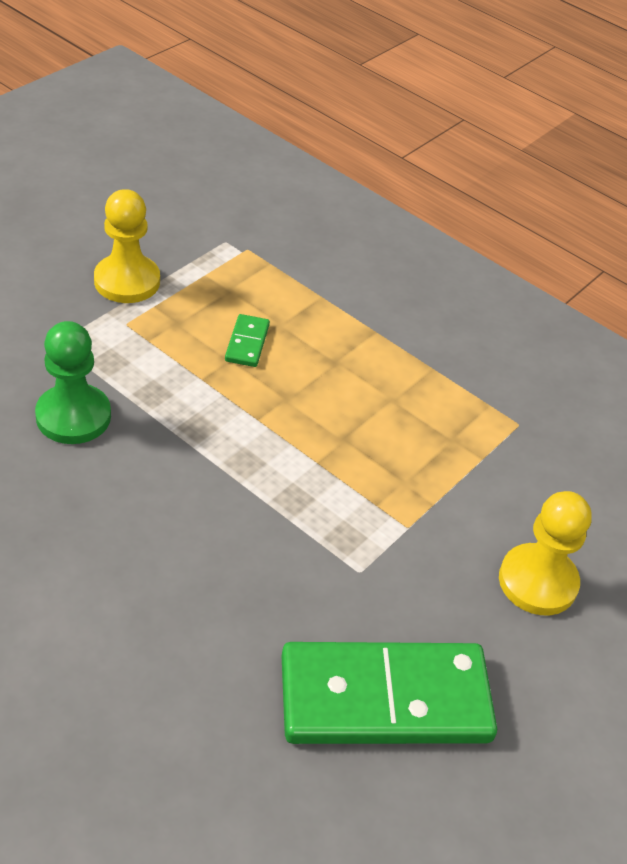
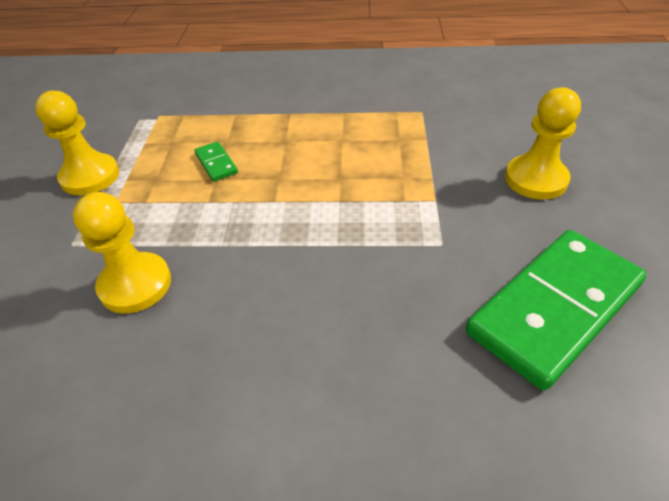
camera: 30 degrees left, 0 degrees up
green pawn [35,321,111,444] -> yellow pawn [73,192,171,313]

